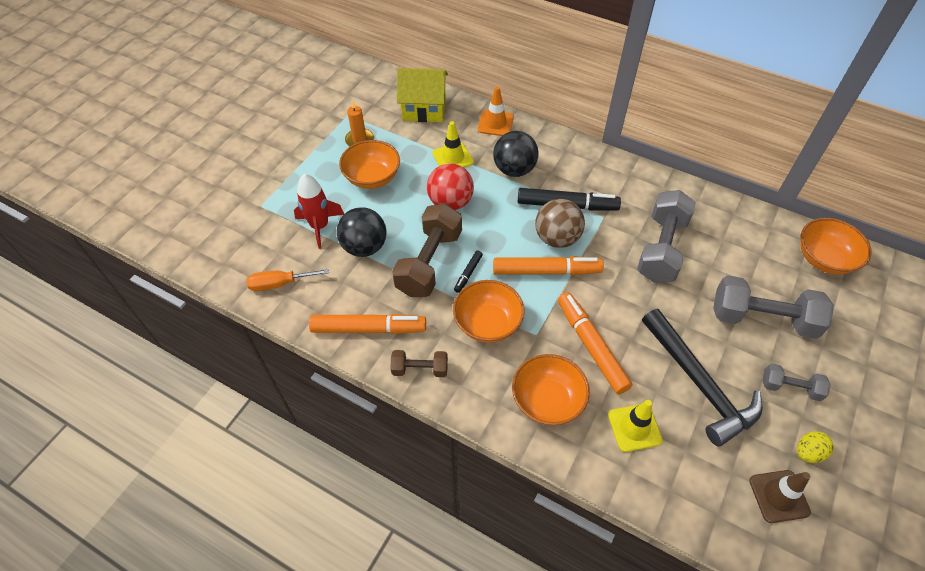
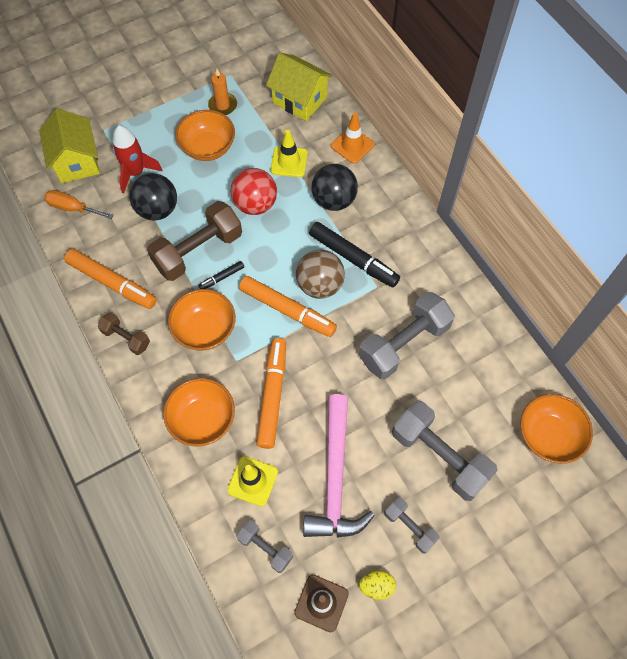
camera: 30 degrees right, 10 degrees up
black hammer [642,309,763,447] -> pink hammer [303,394,375,538]
none -> yellow house [39,108,100,183]
none -> grey dumbbell [236,520,293,573]

